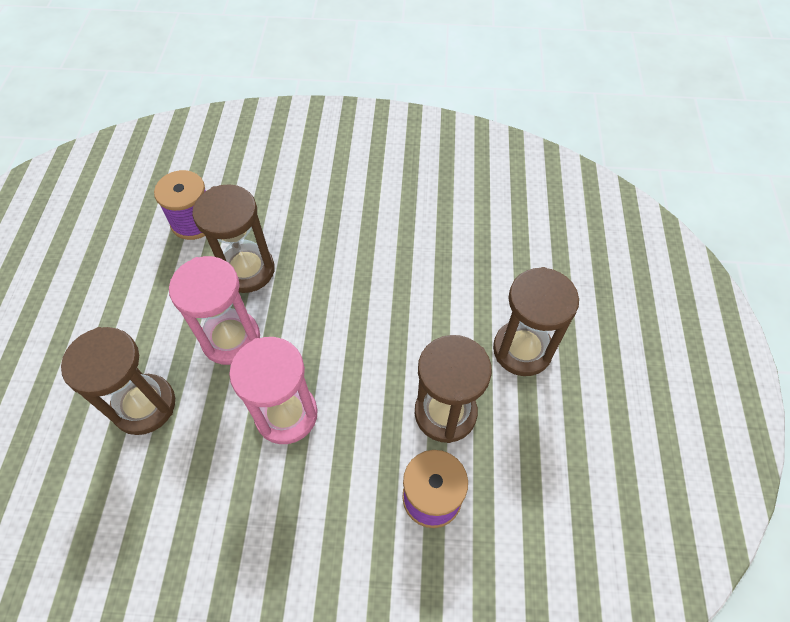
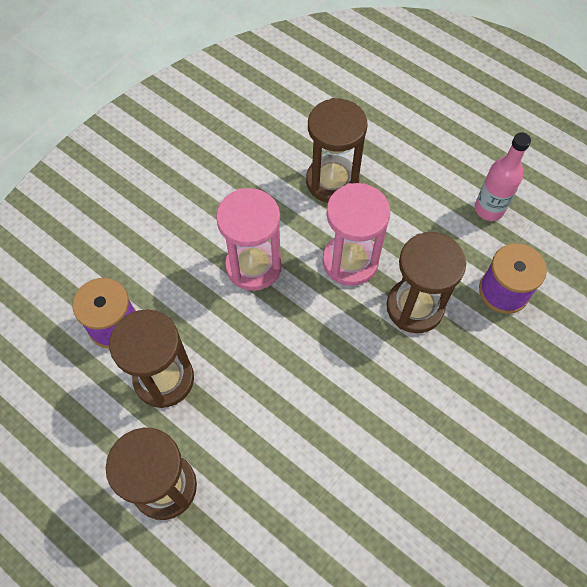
camera: 125 degrees right, 5 degrees up
none -> pink bottle [475,132,531,221]

